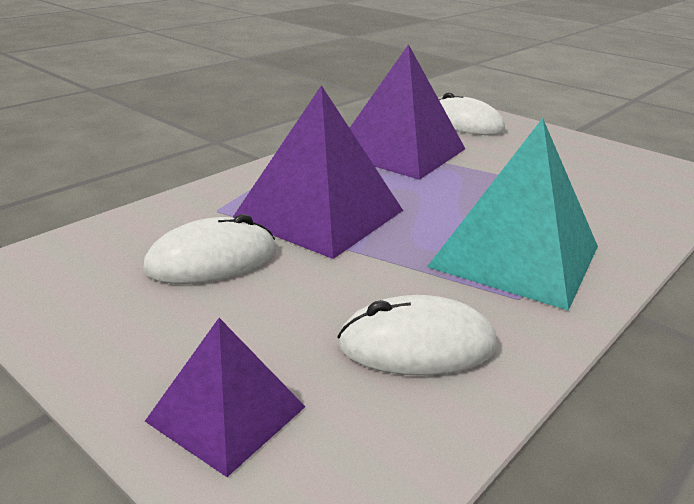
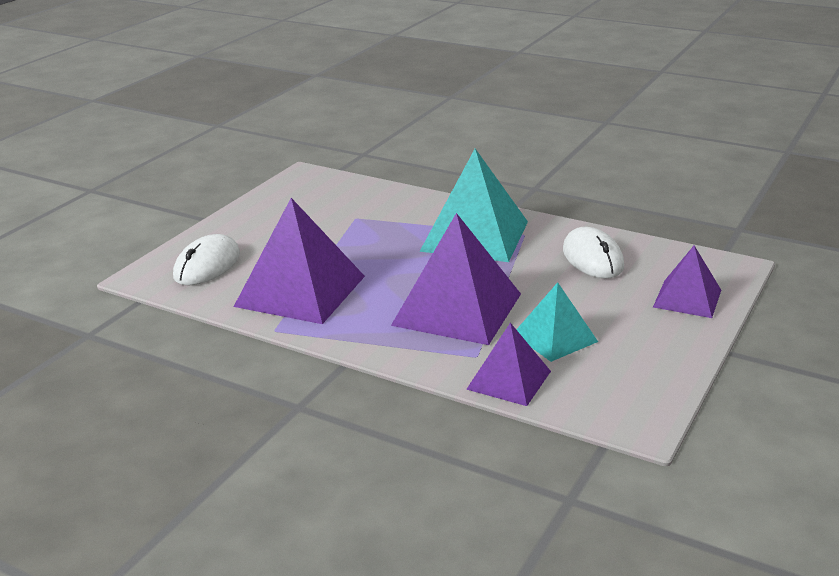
camera: 100 degrees left, 0 degrees up
white mouse [143,214,276,284] -> turquoise pyramid [516,282,598,362]
none -> purple pyramid [466,323,551,406]

